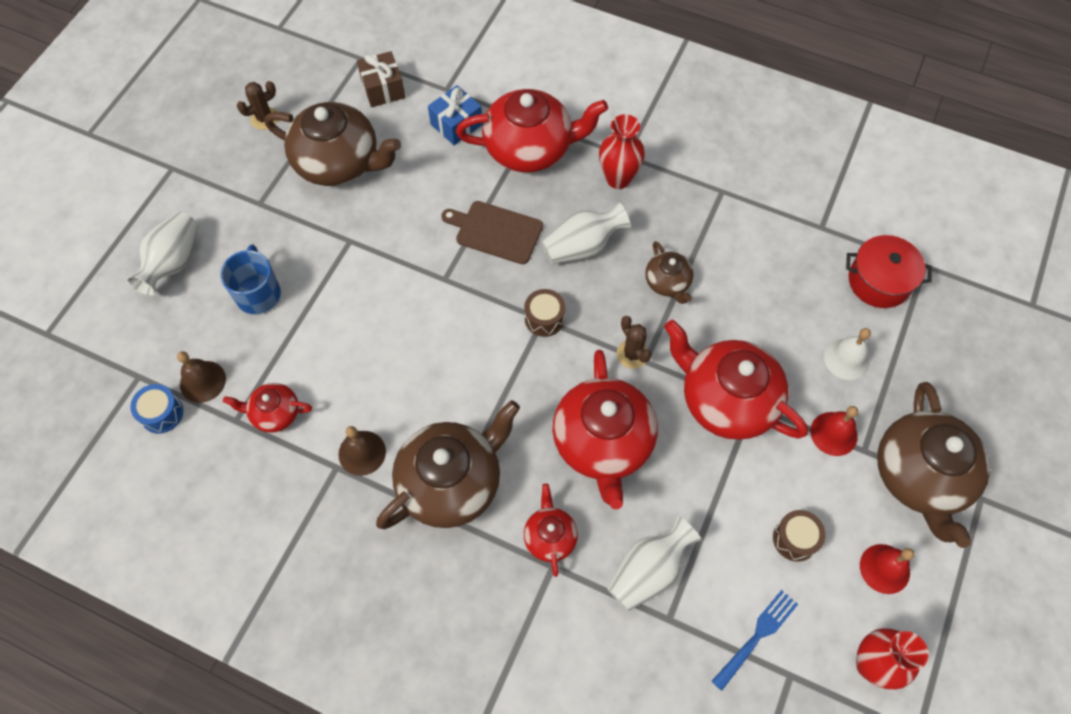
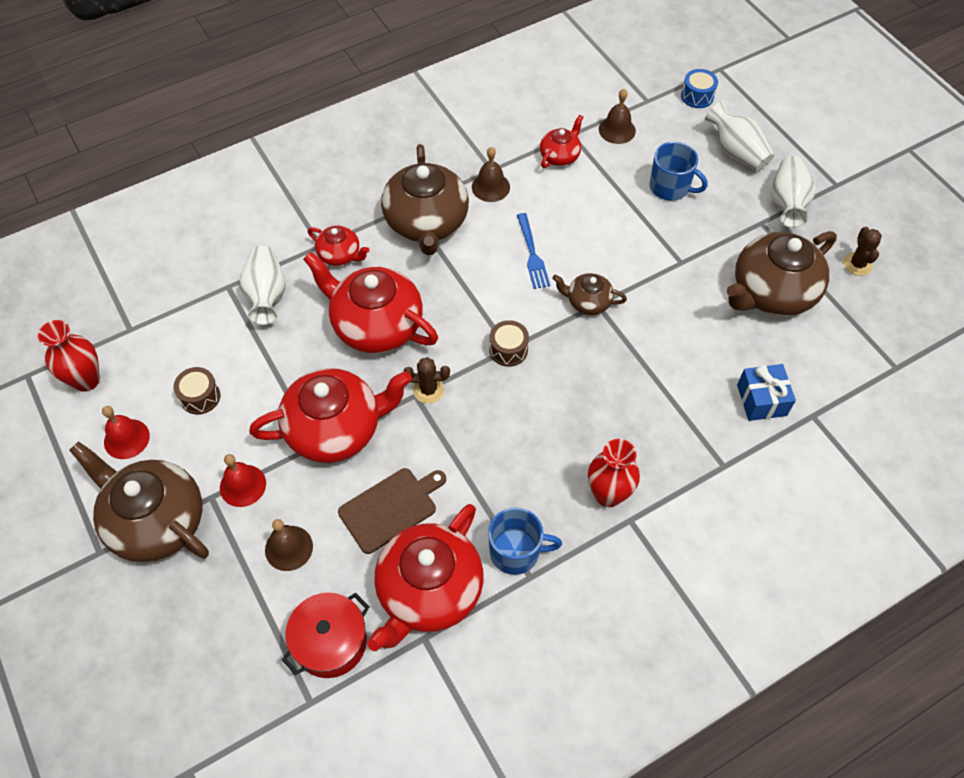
camera: 125 degrees right, 5 degrees down
blue drum [130,384,183,434] -> blue drum moved to [681,69,718,108]
brown gift [357,51,405,107] -> none
brown cutting board [441,201,543,264] -> brown cutting board moved to [338,468,446,554]
red teapot [456,89,608,172] -> red teapot moved to [368,504,484,651]
white vase [541,202,631,264] -> white vase moved to [771,156,816,228]
brown teapot [645,241,694,304] -> brown teapot moved to [552,273,627,315]
blue fork [712,590,798,691] -> blue fork moved to [517,213,550,289]
white bell [824,328,871,380] -> brown bell [265,519,313,571]
none -> blue mug [488,507,562,575]

